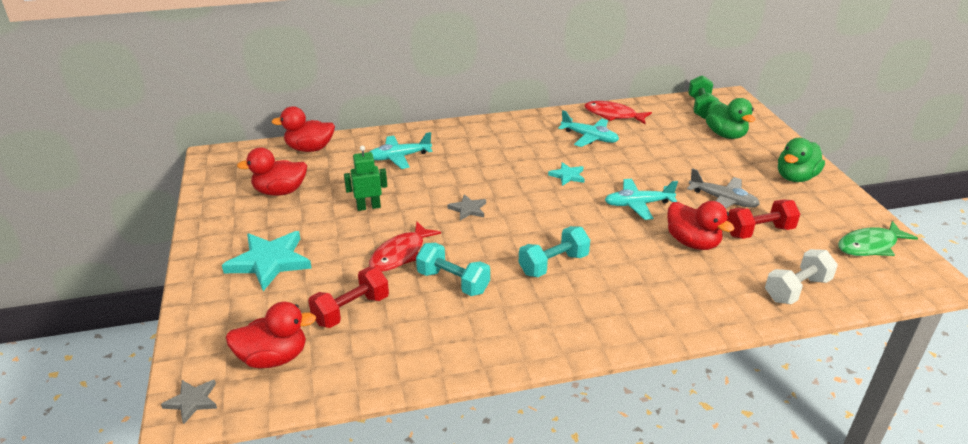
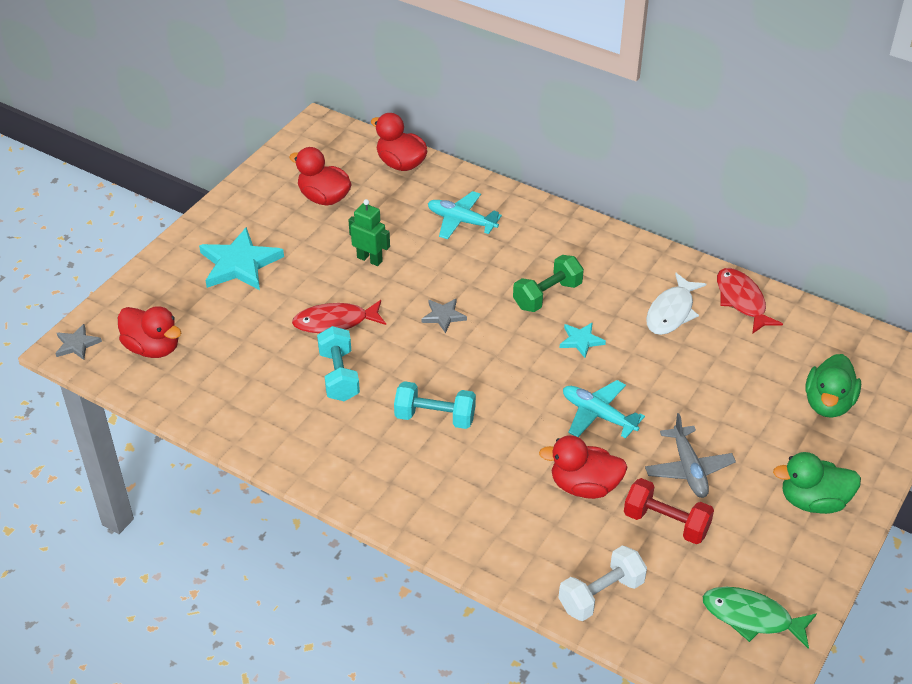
camera: 45 degrees right, 10 degrees up
red dumbbell [308,267,389,328] -> none
turquoise plane [558,110,619,147] -> white fish [646,273,706,335]
red duck [667,201,734,250] -> red duck turned 90 degrees clockwise [539,435,628,499]
green dumbbell [688,75,719,119] -> green dumbbell moved to [513,255,584,312]
white dumbbell [765,249,838,304] -> white dumbbell turned 45 degrees counterclockwise [559,545,647,621]

